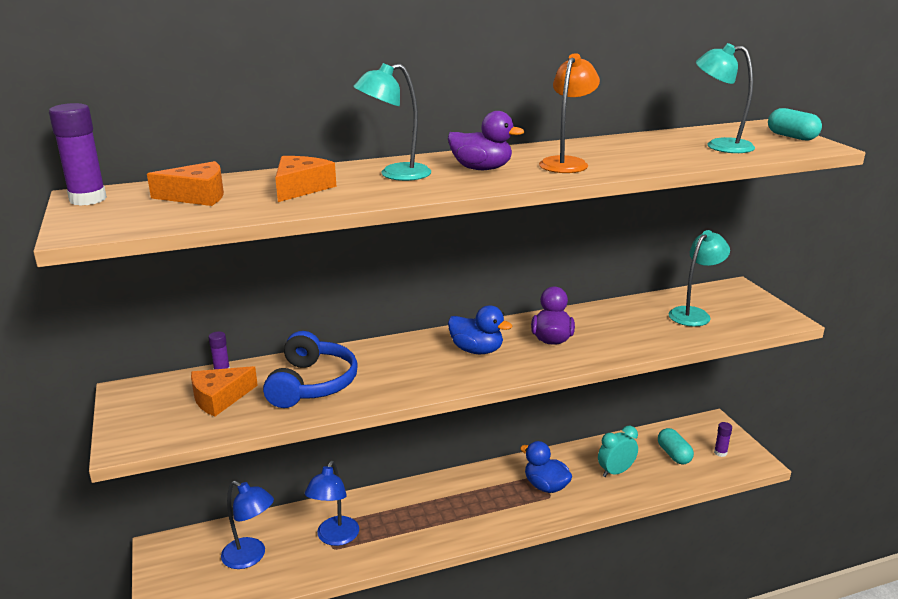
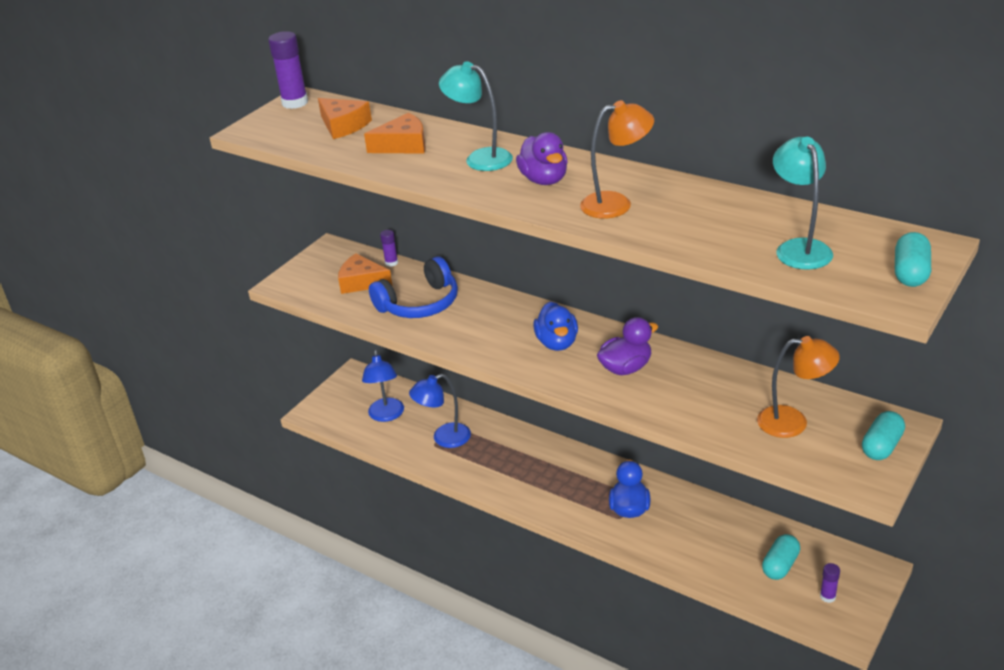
camera: 55 degrees right, 10 degrees up
turquoise clock [598,426,638,477] -> none
turquoise lamp [668,230,730,326] -> orange lamp [757,336,840,438]
none -> turquoise capsule [862,411,905,460]

